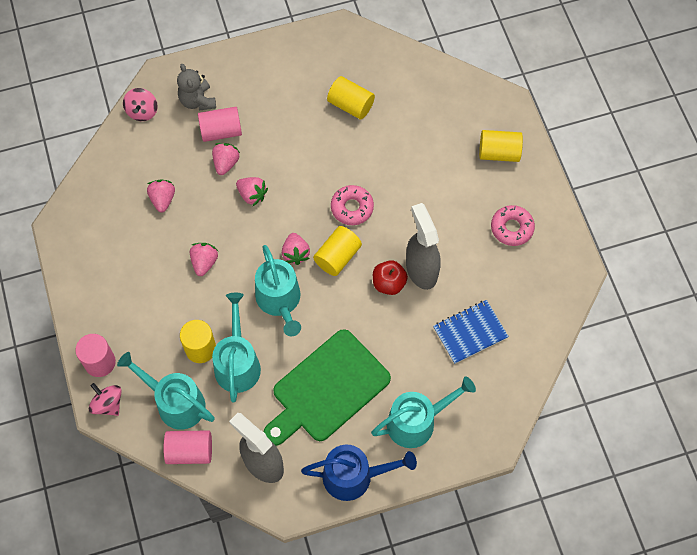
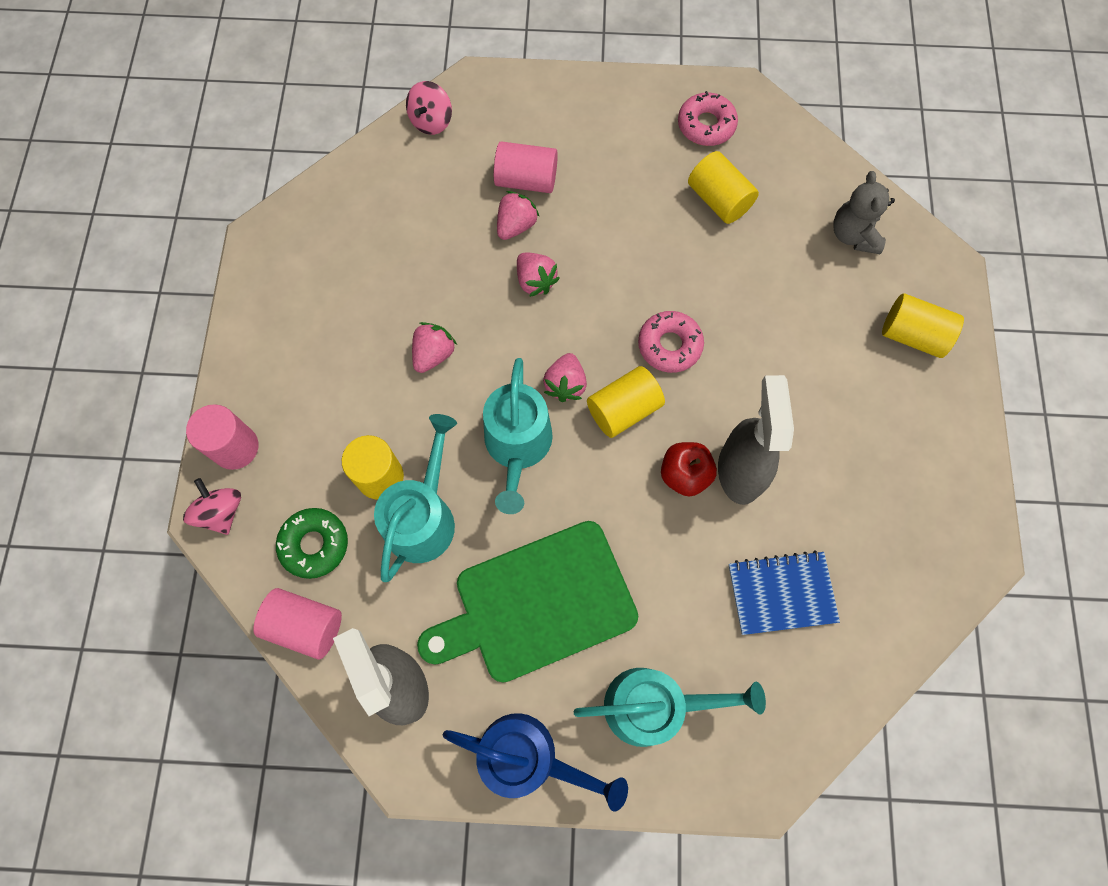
camera: 20 degrees right, 5 degrees up
turquoise watering can [117,352,215,430] -> green donut [276,508,348,579]
pink strawberry [147,179,175,212] -> none
grey teddy bear [177,64,216,111] -> grey teddy bear moved to [833,171,895,254]
pink donut [491,205,535,246] -> pink donut moved to [678,91,738,146]

